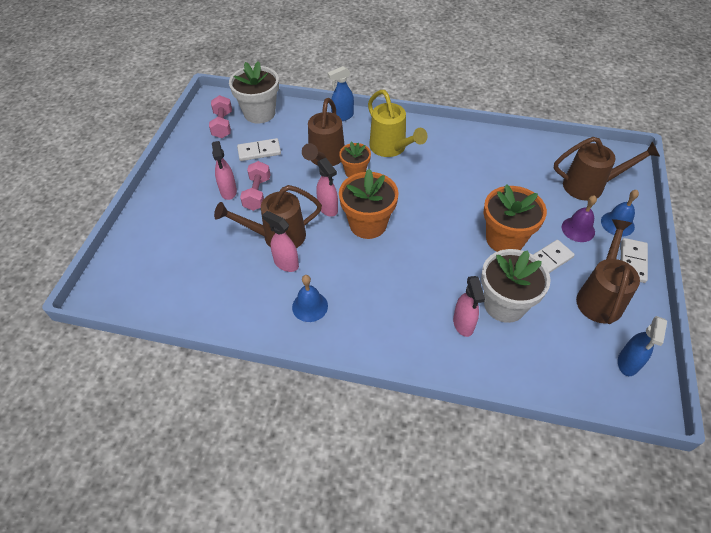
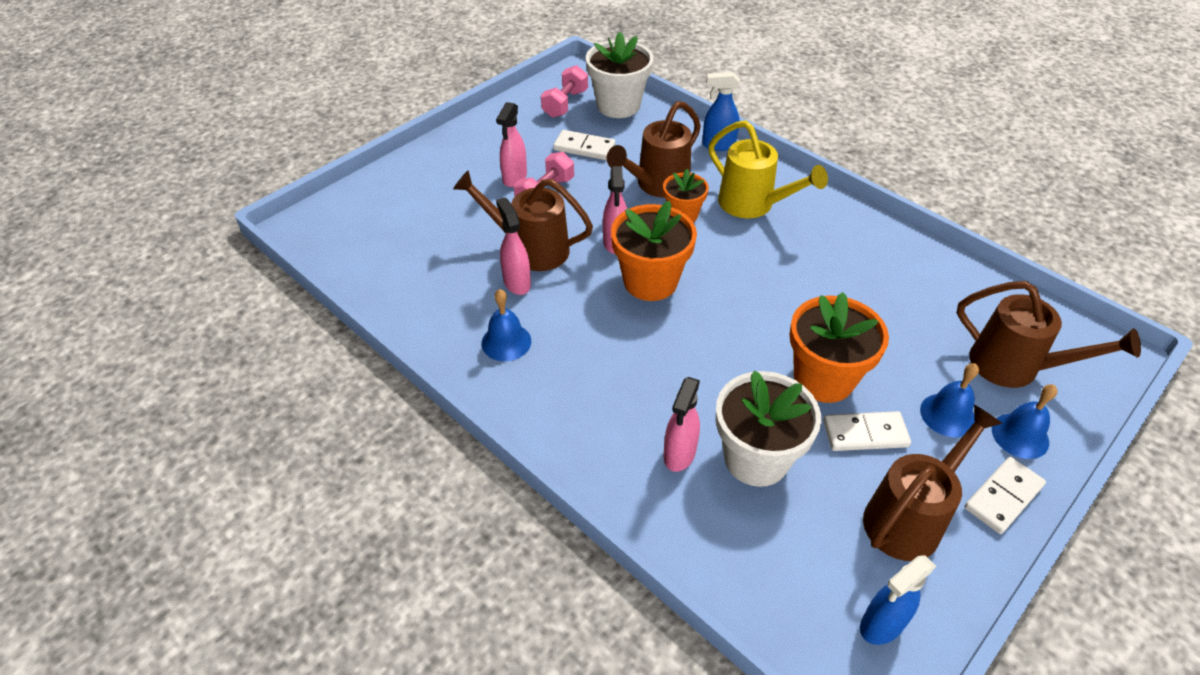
camera: 30 degrees right, 5 degrees down
yellow watering can [368,90,428,157] -> yellow watering can turned 45 degrees counterclockwise [708,120,828,218]
purple bell [562,195,597,242] -> blue bell [920,363,979,437]

